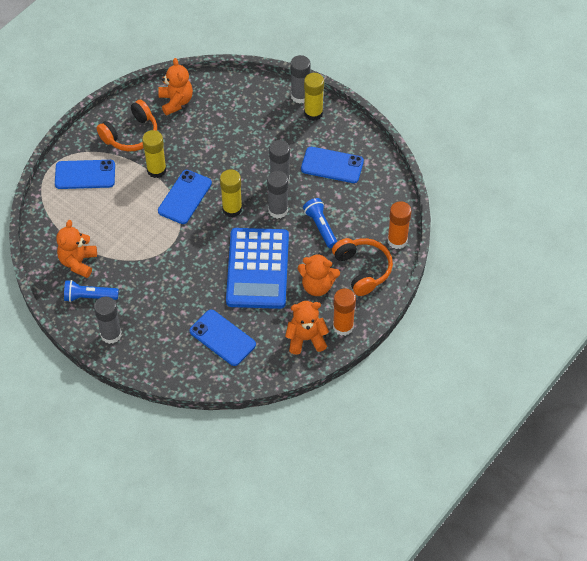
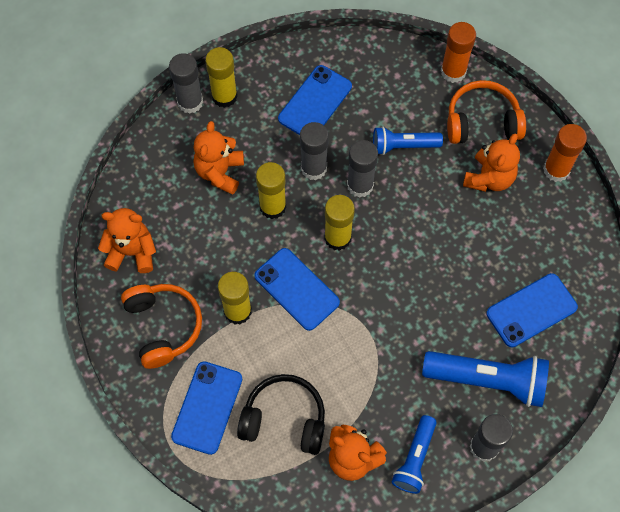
camera: 70 degrees left, 10 degrees up
blue calculator [226,228,289,309] -> none
orange teddy bear [285,301,329,355] -> orange teddy bear moved to [194,121,244,195]
none -> black headphones [237,374,325,455]
none -> yellow glue stick [256,162,286,219]
none -> blue flashlight [422,351,549,407]

